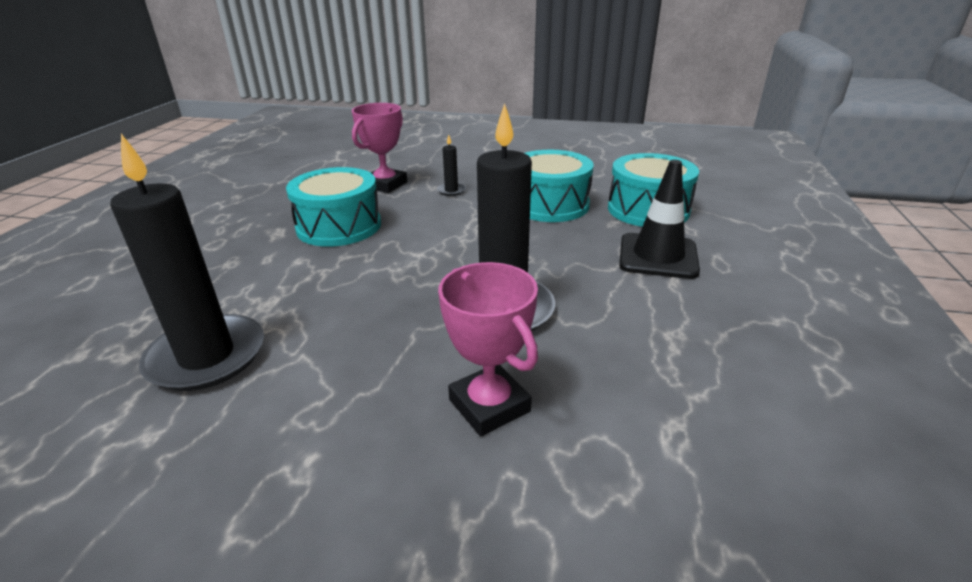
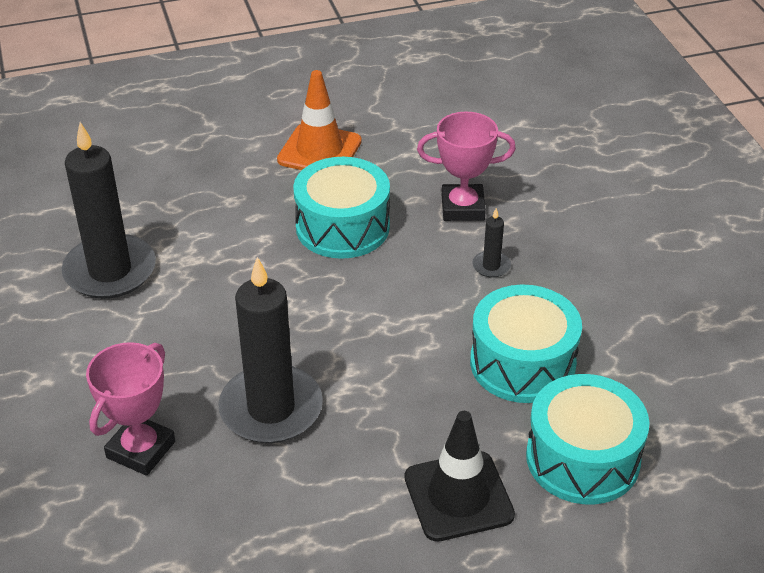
camera: 60 degrees right, 10 degrees up
none -> orange traffic cone [277,70,362,170]

